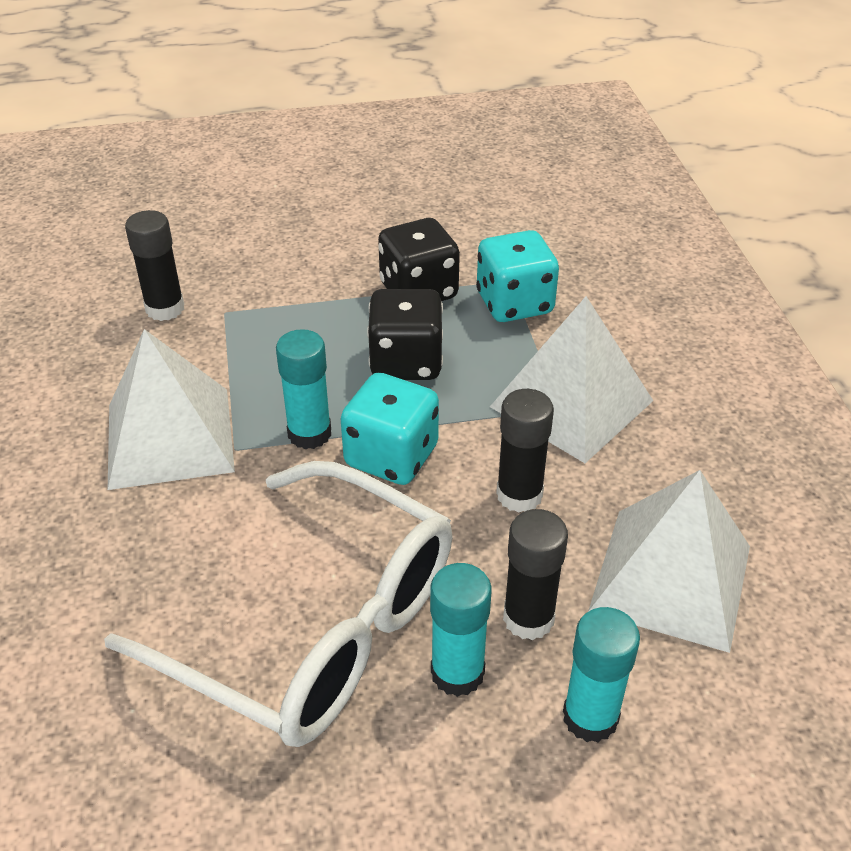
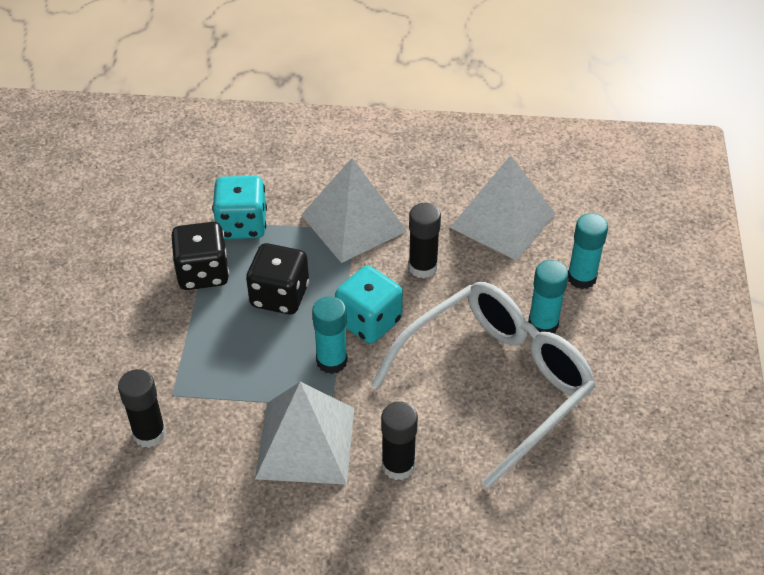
camera: 75 degrees left, 5 degrees up
black glue stick [503,509,568,640] -> black glue stick moved to [381,401,418,480]

